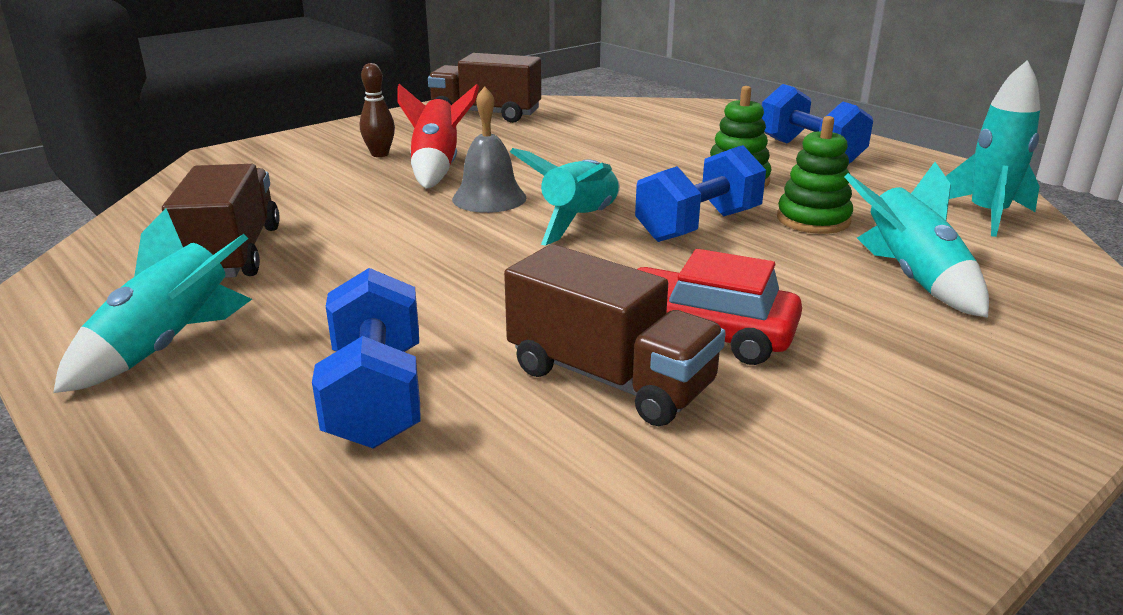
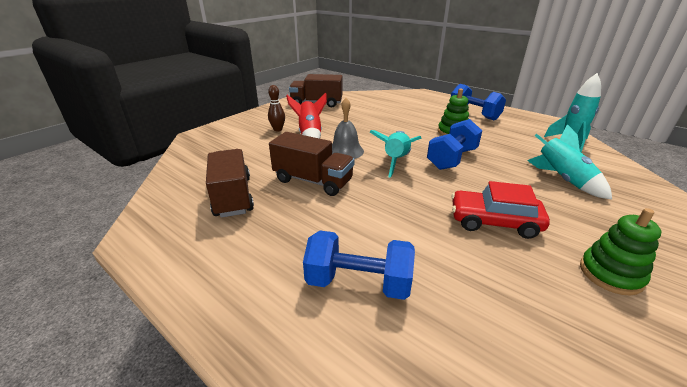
camera: 10 degrees left, 5 degrees up
turquoise rocket [53,208,252,393] -> none
blue dumbbell [312,268,421,449] -> blue dumbbell turned 60 degrees counterclockwise [303,230,415,300]
brown truck [504,244,726,426] -> brown truck moved to [269,132,355,196]
green stacking toy [777,116,853,234] -> green stacking toy moved to [580,208,661,295]

